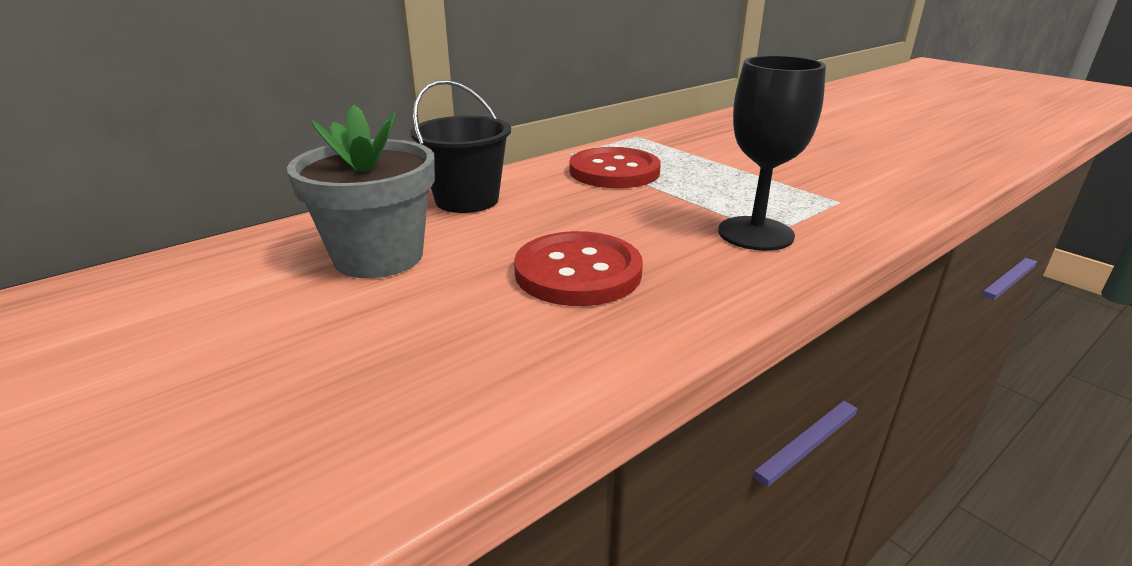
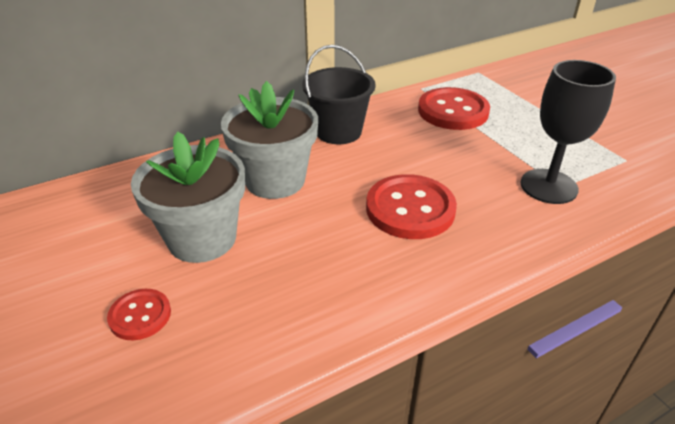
camera: 10 degrees right, 10 degrees up
none -> red button [107,289,171,340]
none -> grey flower pot [131,132,245,263]

